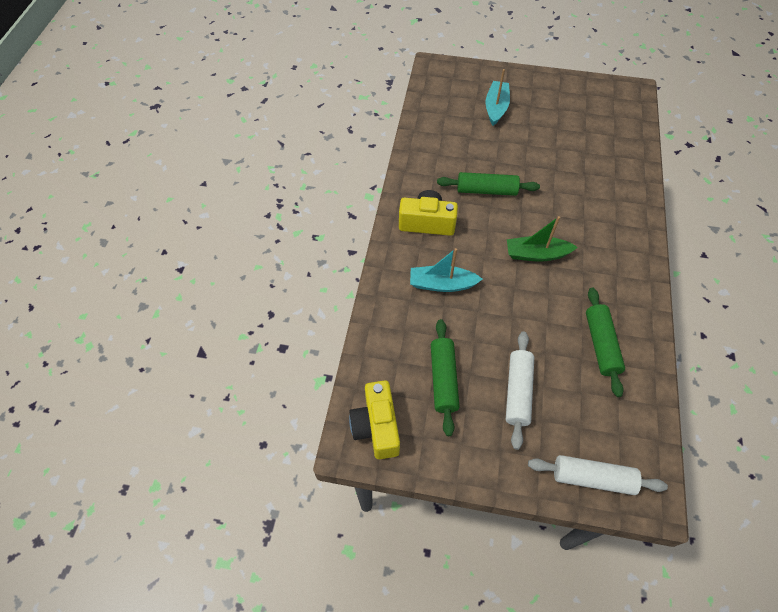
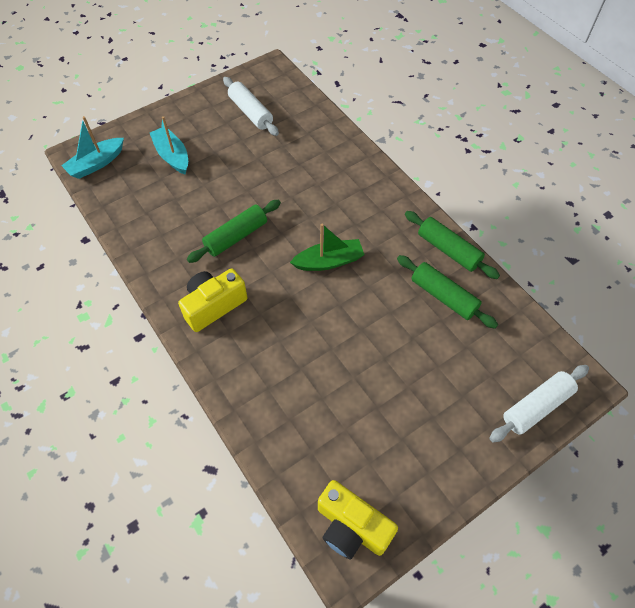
camera: 45 degrees left, 0 degrees up
turquoise boat [410,248,483,292] -> turquoise boat moved to [61,116,124,179]
green rolling pin [431,319,460,436] -> green rolling pin moved to [405,211,500,279]
white rolling pin [506,331,534,450] -> white rolling pin moved to [223,77,279,136]
green boat [507,216,578,262] -> green boat turned 150 degrees counterclockwise [290,224,365,271]

